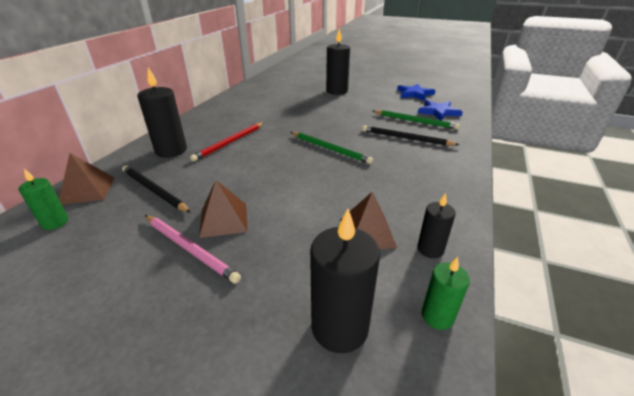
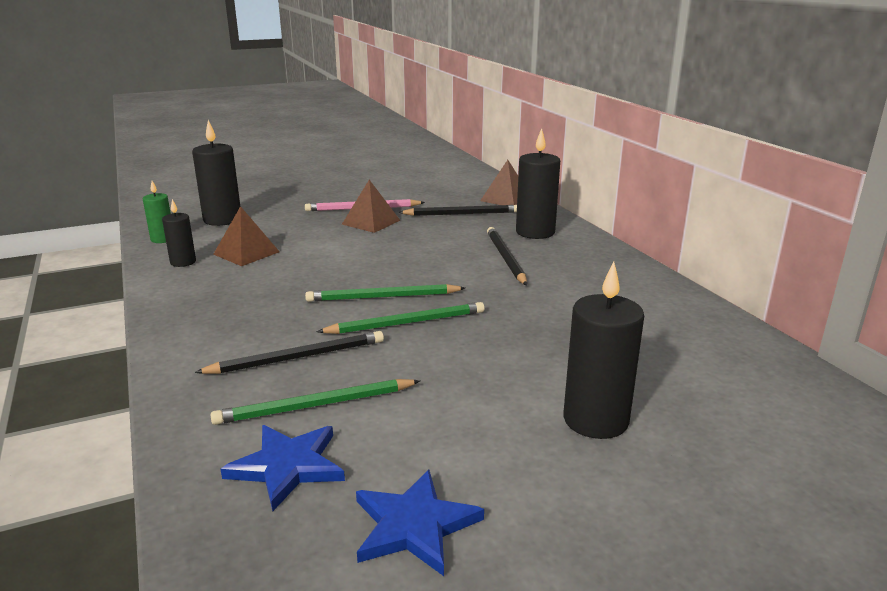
camera: 135 degrees right, 10 degrees down
green candle [18,169,69,230] -> none
red pencil [190,122,265,161] -> black pencil [487,227,527,285]
none -> green pencil [316,302,485,334]

